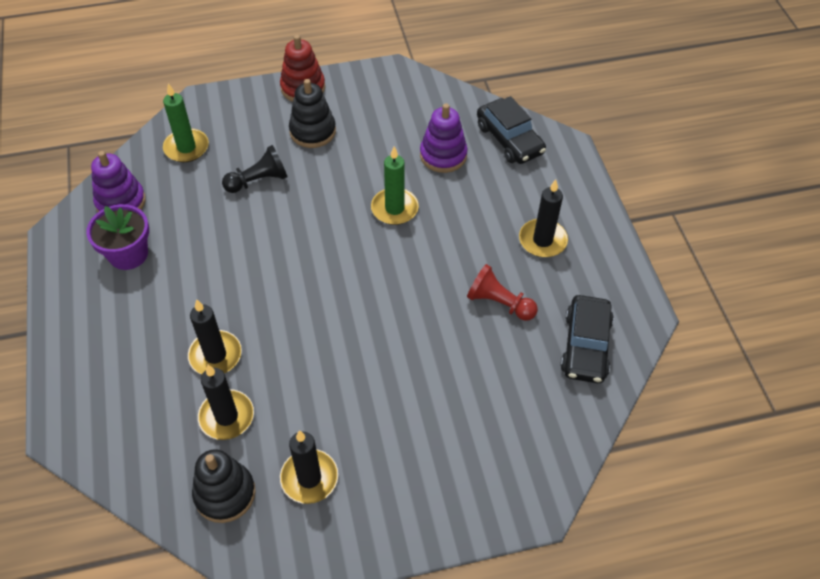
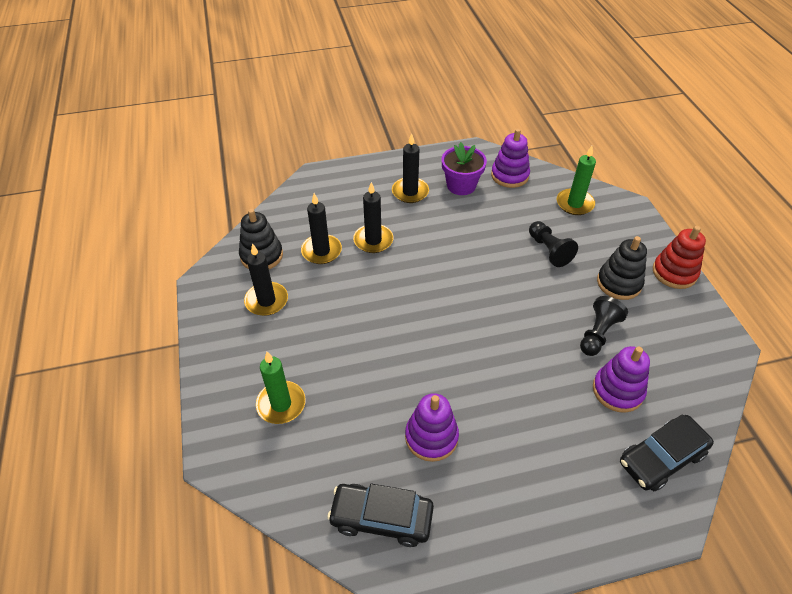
camera: 90 degrees right, 5 degrees down
green candle [371,146,419,225] -> green candle moved to [256,352,306,424]
red pawn [467,264,538,321] -> purple stacking toy [405,393,459,462]
black candle [519,179,568,257] -> black candle moved to [392,134,429,203]
none -> black pawn [580,296,628,356]

